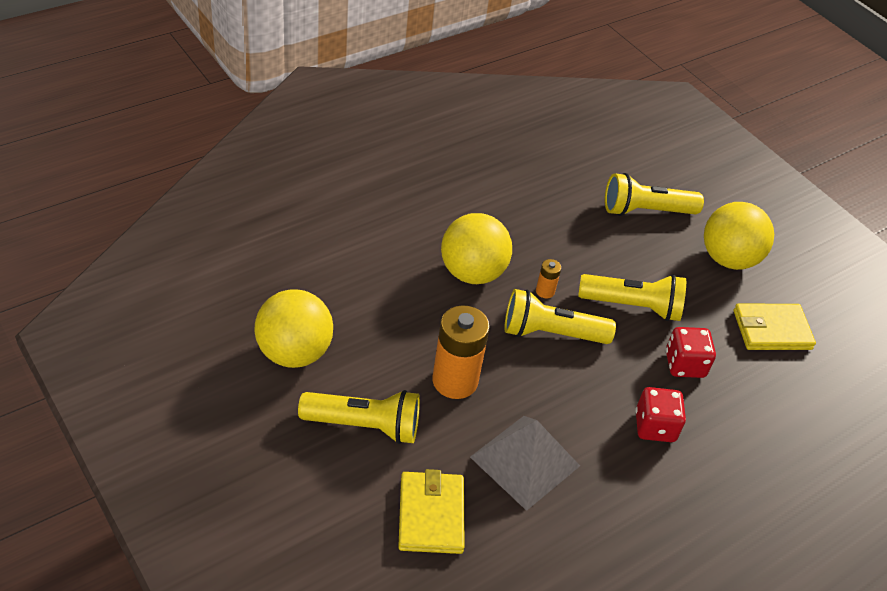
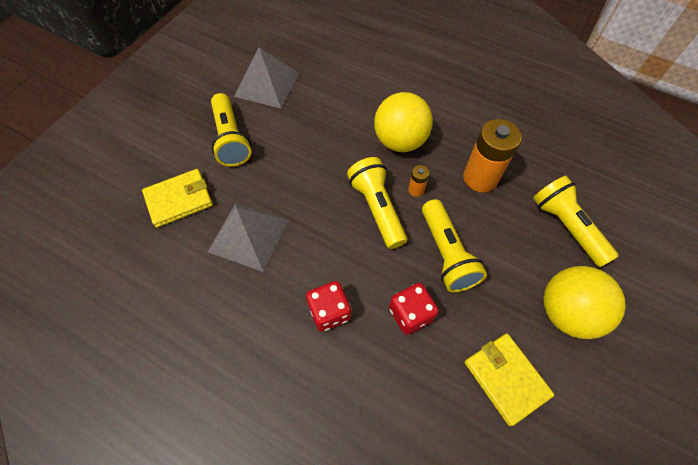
camera: 70 degrees right, 15 degrees up
yellow ball [254,289,333,368] -> grey pyramid [234,47,299,108]
orange battery [432,305,490,399] -> orange battery moved to [463,119,522,192]

